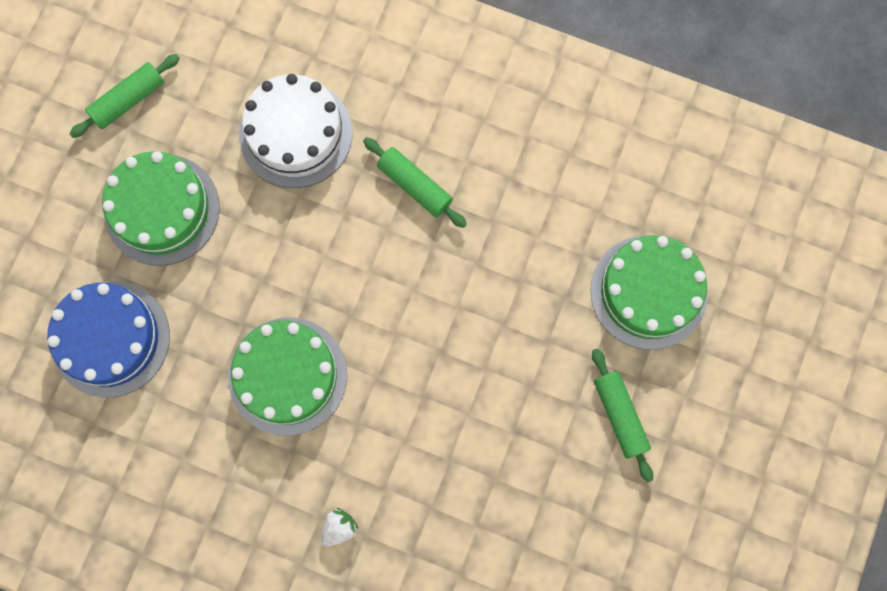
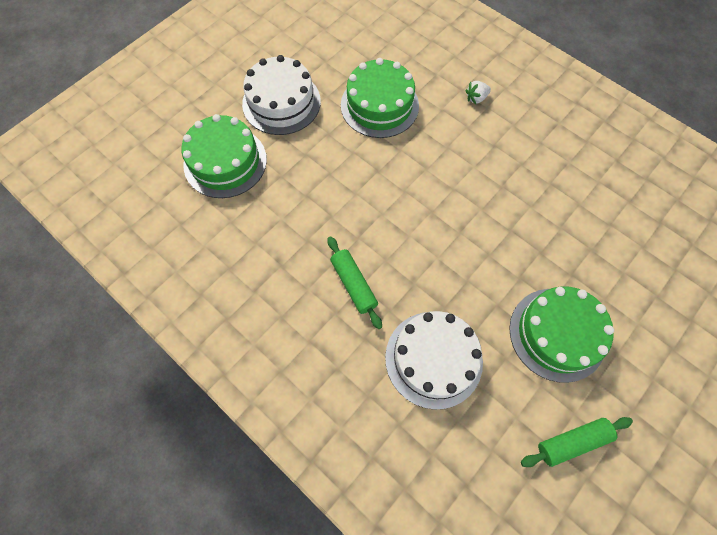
camera: 160 degrees left, 10 degrees down
blue cake [47,281,170,397] -> none
green cake [228,317,347,436] -> green cake moved to [341,58,419,138]
green rolling pin [592,348,653,483] -> white cake [242,55,321,135]

